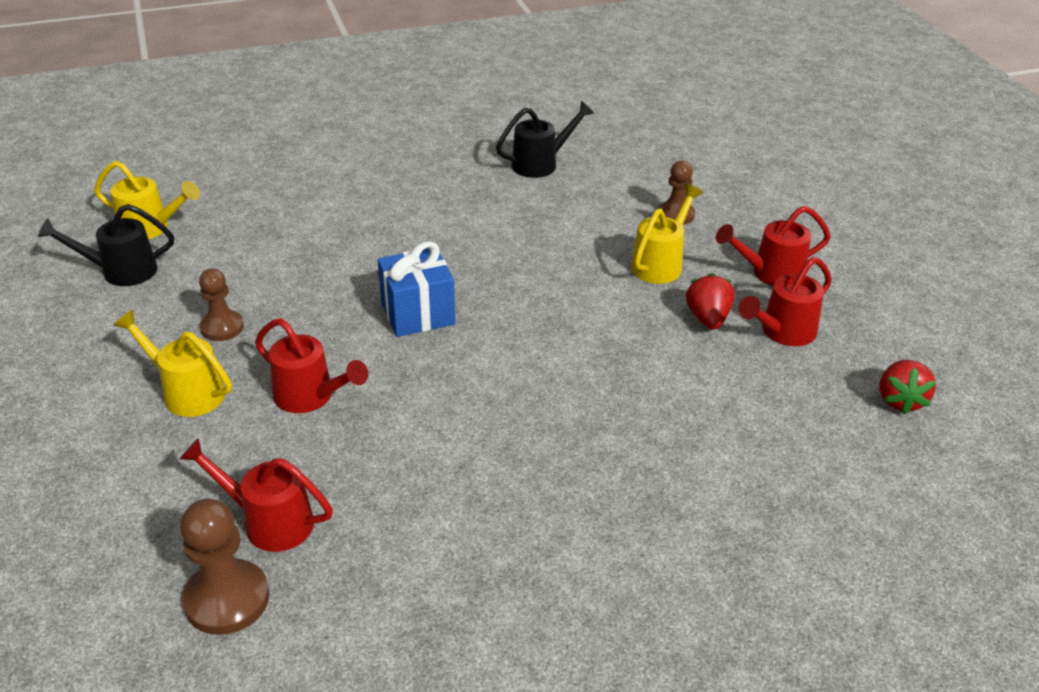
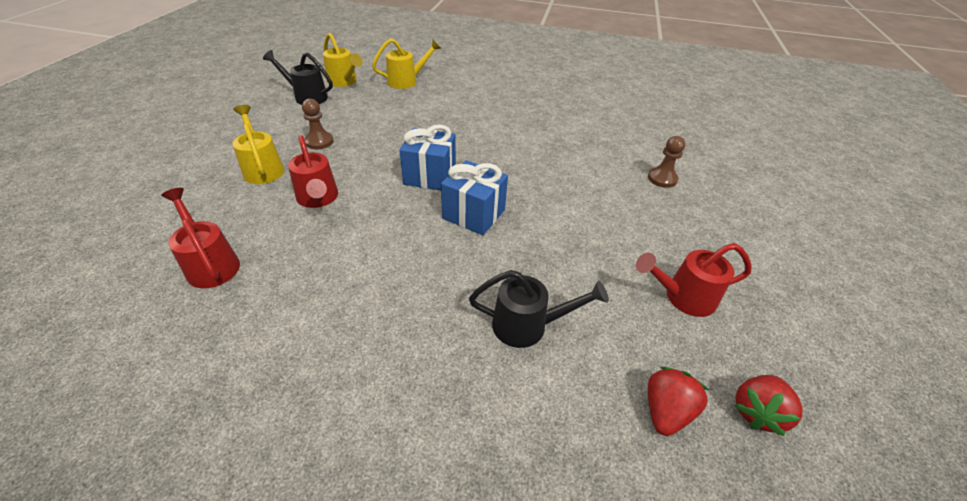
camera: 30 degrees right, 5 degrees up
brown pawn [180,498,269,635] -> none
black watering can [496,101,594,178] -> black watering can moved to [469,270,609,348]
yellow watering can [631,184,703,284] -> yellow watering can moved to [372,38,441,89]
red strawberry [686,273,735,330] -> red strawberry moved to [648,367,709,436]
red watering can [716,206,831,286] -> none
none -> blue gift [441,160,508,235]

